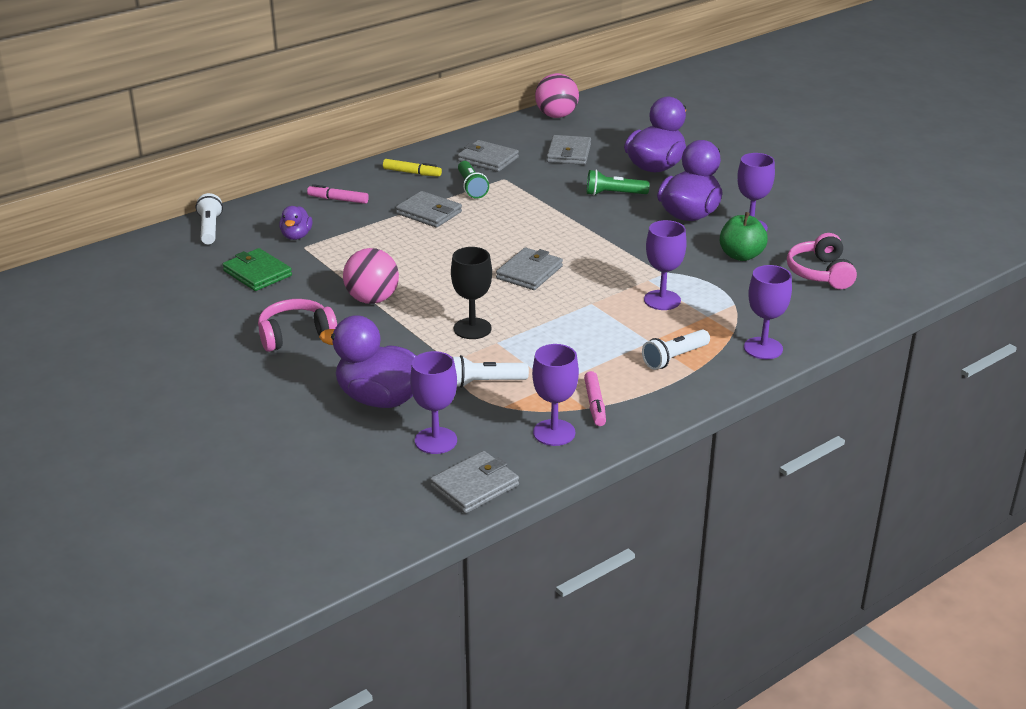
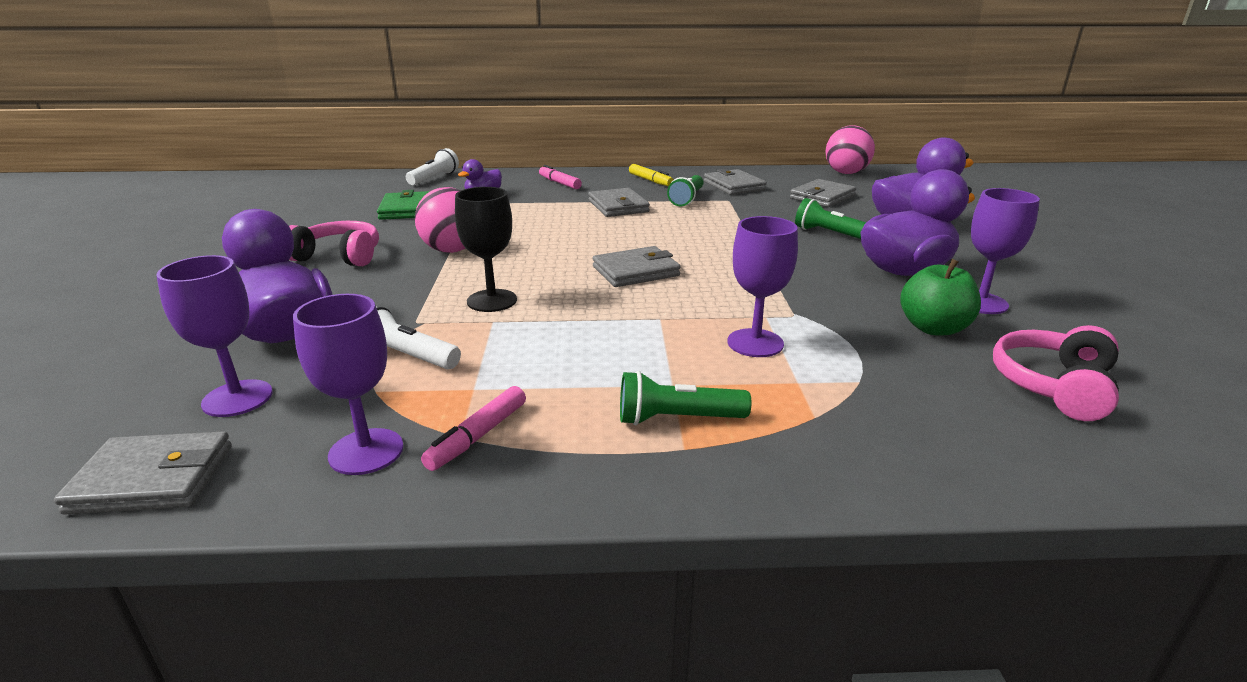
camera: 35 degrees right, 5 degrees down
white flashlight [642,330,710,370] -> green flashlight [620,371,751,425]
purple goblet [744,265,792,359] -> none

